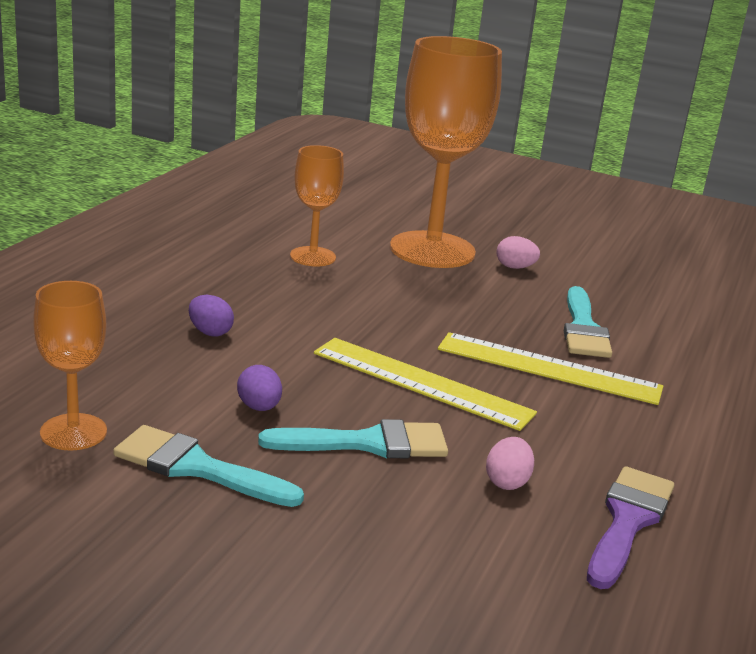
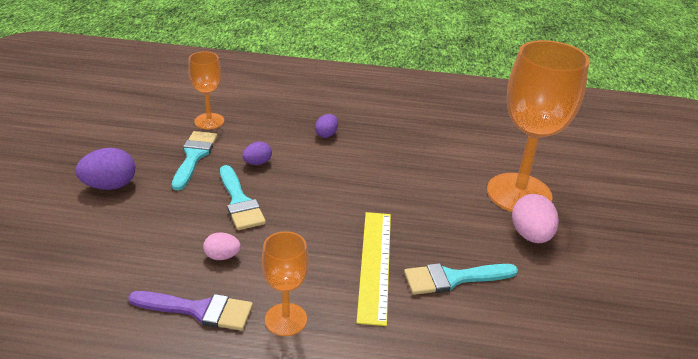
camera: 75 degrees right, 10 degrees up
orange goblet [290,145,344,266] -> orange goblet moved to [262,231,309,336]
yellow ruler [314,338,537,431] -> none
pink egg [497,236,540,269] -> pink egg [512,194,559,243], size x1.69
none -> purple egg [75,148,135,190]

